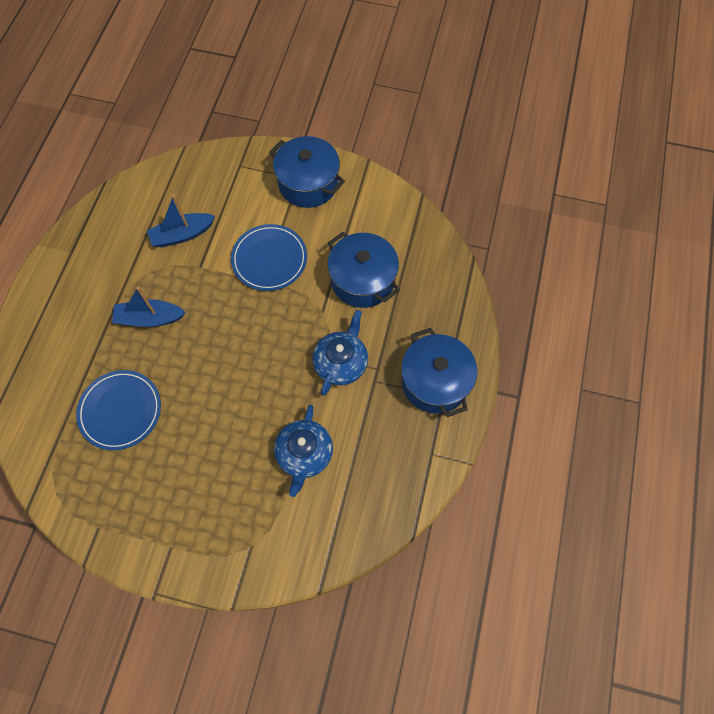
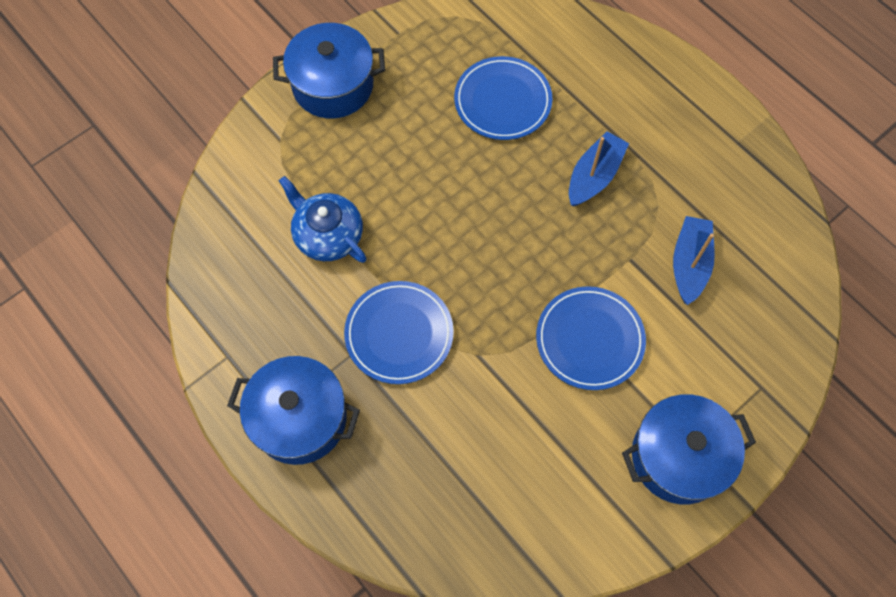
camera: 125 degrees right, 0 degrees up
blue teapot [312,310,368,396] -> blue plate [344,281,454,384]
blue pot [328,232,400,308] -> blue pot moved to [273,23,385,118]

